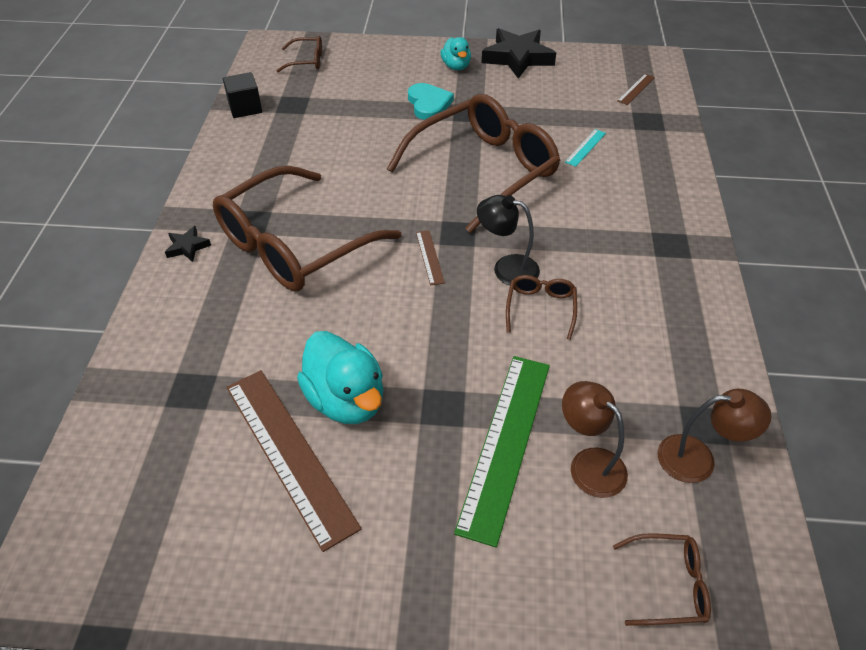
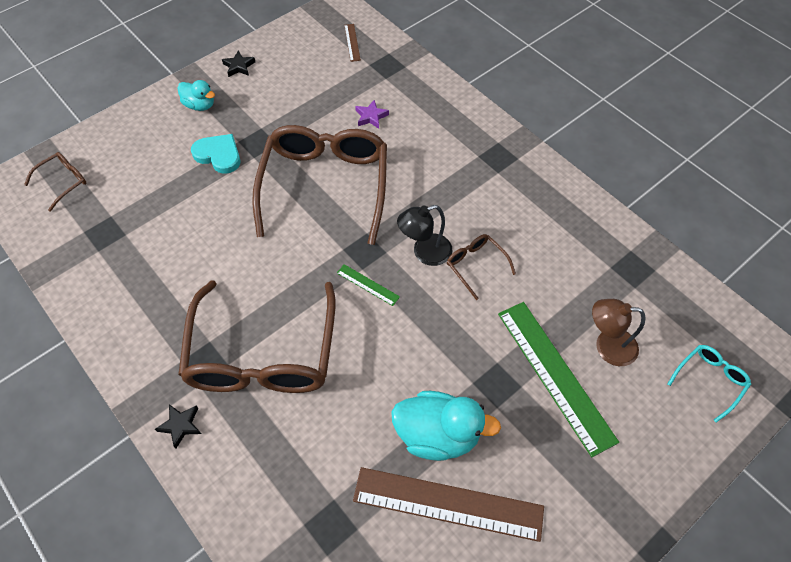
camera: 45 degrees left, 10 degrees up
black cube [223,72,262,118] -> none
brown ruler [416,230,445,285] -> green ruler [337,264,400,306]
black star [482,28,556,79] -> black star [222,50,255,77], size x0.47
turquoise ruler [565,129,606,167] -> purple star [355,100,389,129]
brown glasses [613,533,711,626] -> turquoise glasses [667,345,751,423]
brown lamp [657,389,771,483] -> none

